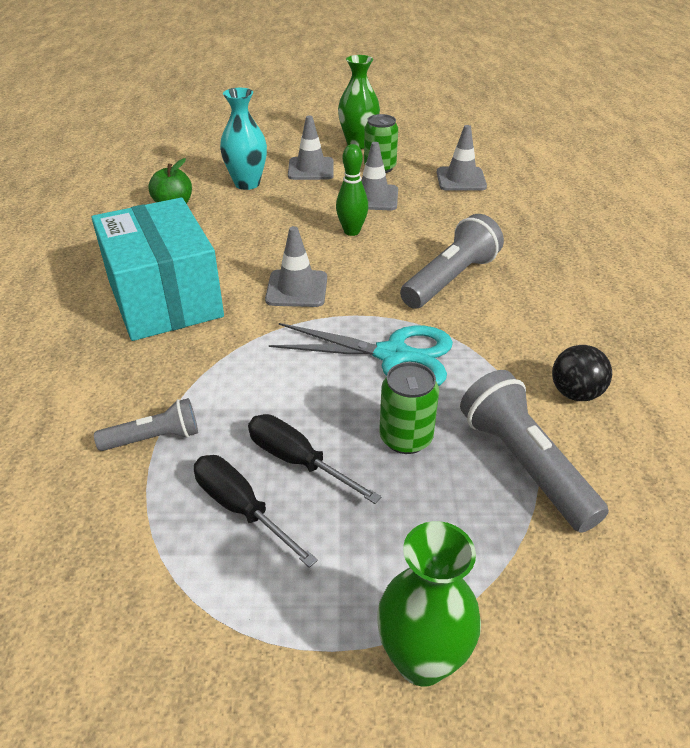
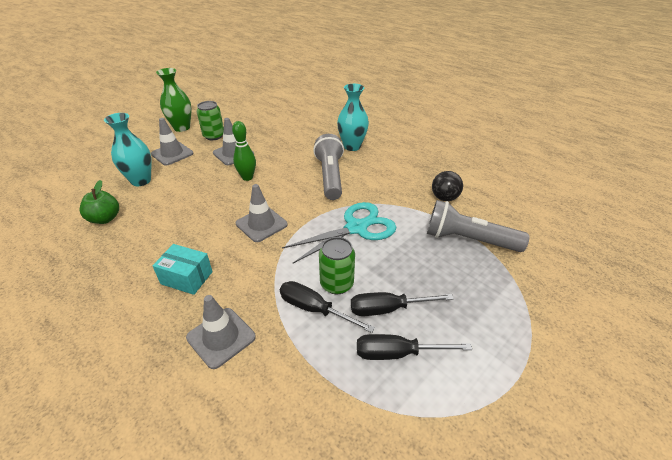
camera: 45 degrees left, 0 degrees up
turquoise box [91,198,224,341] -> turquoise box [152,244,213,295], size x0.46
grey flashlight [94,398,198,451] -> none
green vase [377,521,481,686] -> none
green can [379,362,439,454] -> green can moved to [319,237,355,294]
grey traffic cone [437,125,487,191] -> grey traffic cone moved to [186,295,256,369]
none -> black screwdriver [280,281,375,333]
none -> turquoise vase [337,84,369,151]

